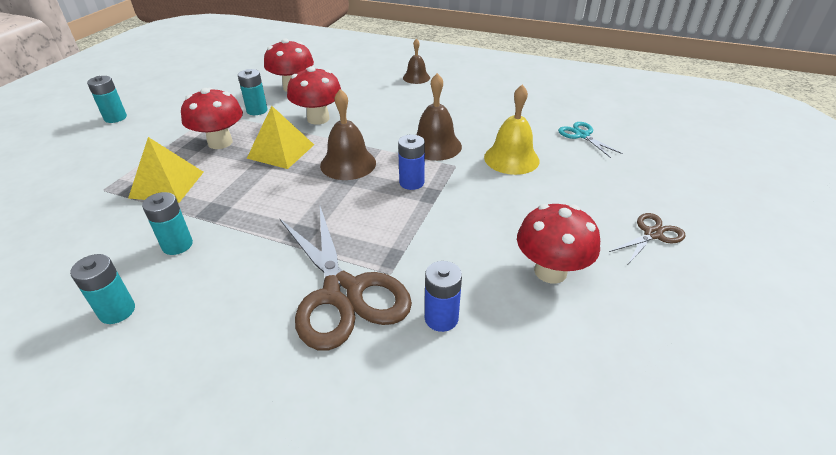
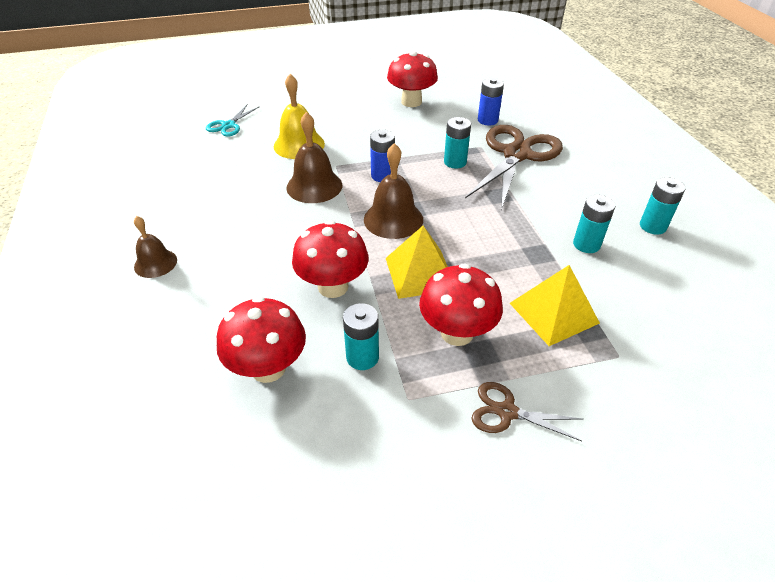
camera: 125 degrees left, 5 degrees up
turquoise battery [87,76,127,123] -> turquoise battery moved to [444,117,471,168]
brown scissors [609,213,686,264] -> brown scissors moved to [472,382,583,441]

